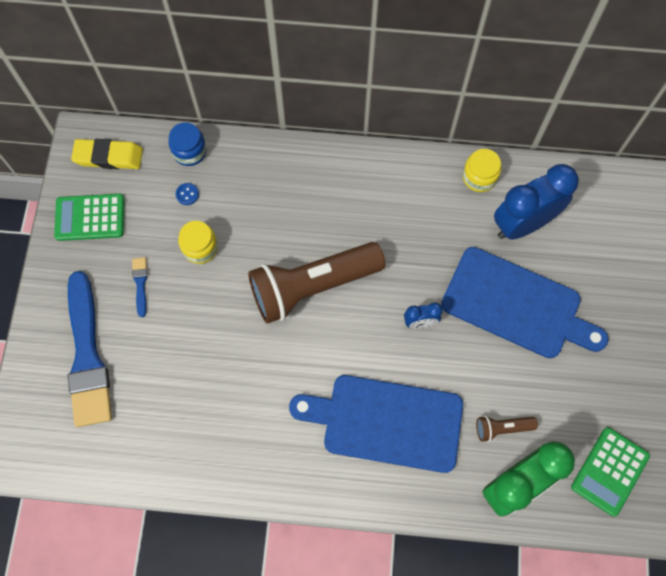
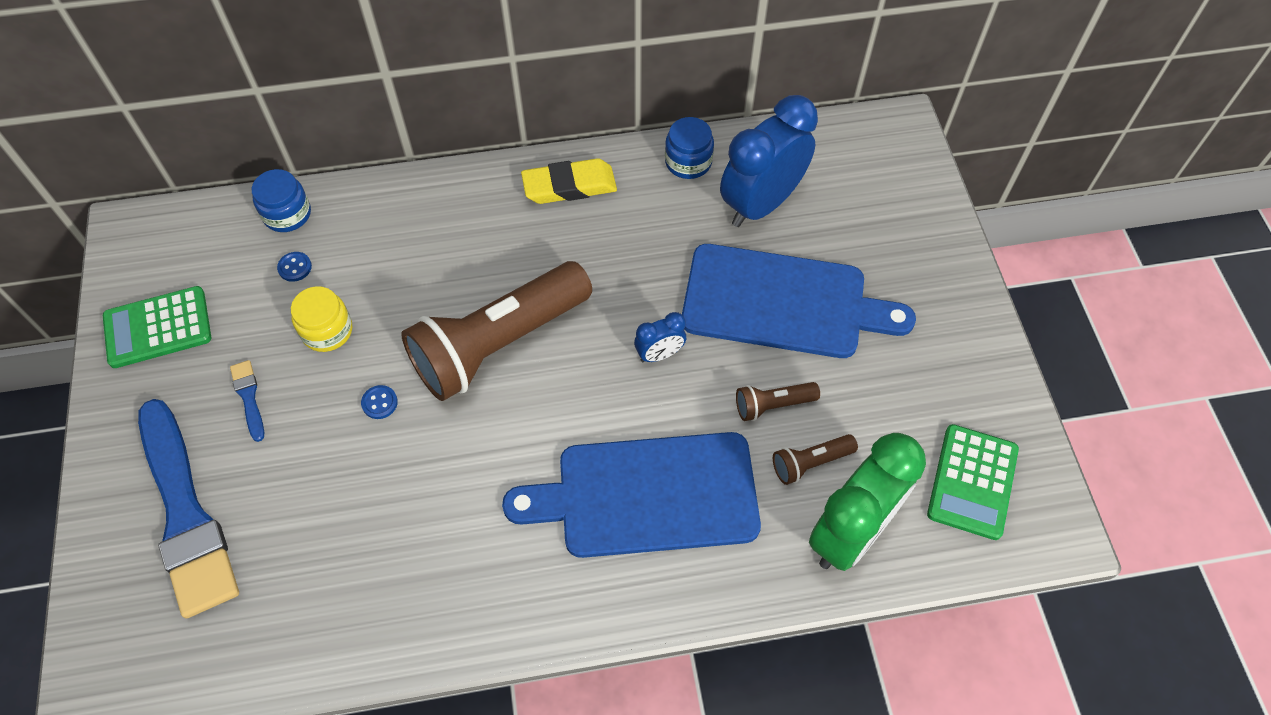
camera: 15 degrees left, 10 degrees down
yellow eraser [71,139,143,169] -> yellow eraser moved to [521,158,617,204]
yellow jar [463,149,501,192] -> blue jar [665,117,714,179]
none -> blue button [361,385,398,419]
none -> brown flashlight [736,382,820,421]

